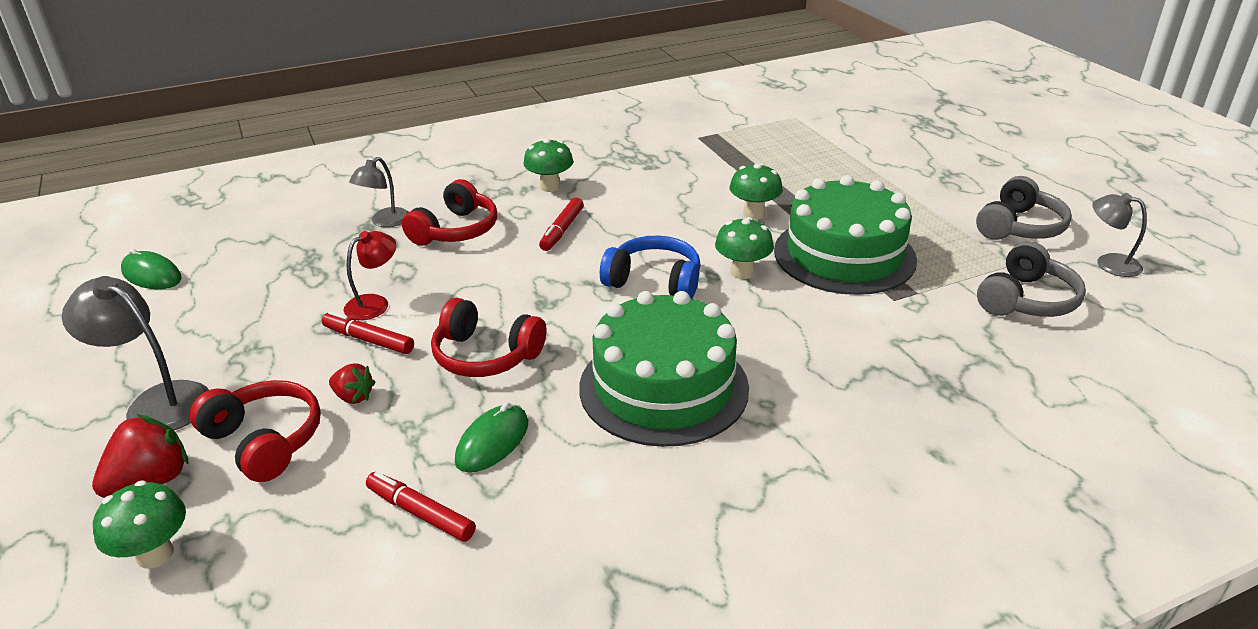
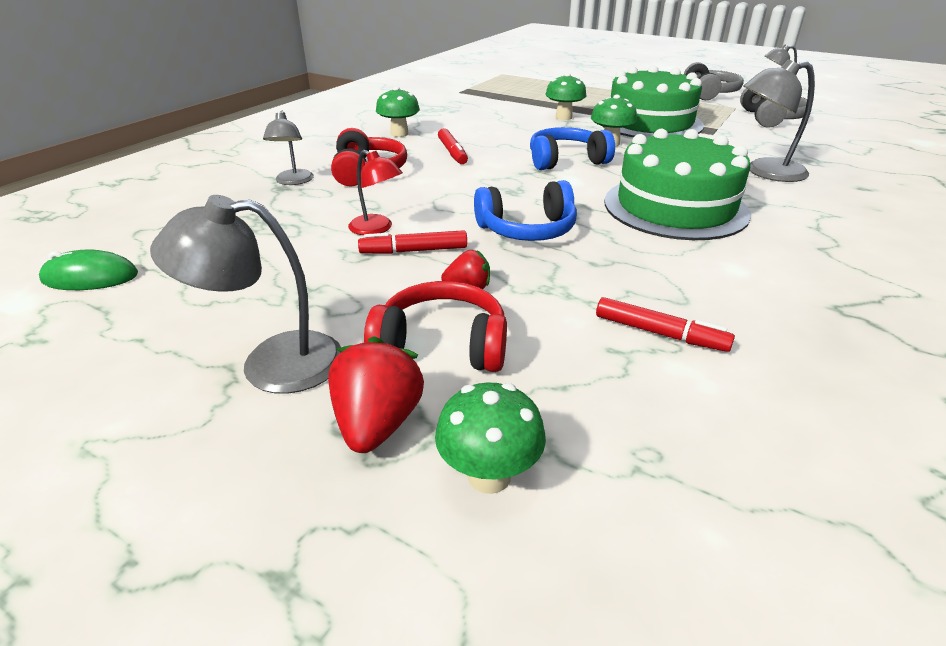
camera: 35 degrees left, 0 degrees up
red lamp [344,231,396,320] -> red lamp turned 120 degrees clockwise [348,150,403,235]
red marker [366,472,476,542] -> red marker turned 150 degrees counterclockwise [596,297,735,352]
red headphones [431,298,546,377] -> blue headphones [474,180,577,241]
green mouse [455,402,528,473] -> none
none -> grey lamp [744,59,815,182]

